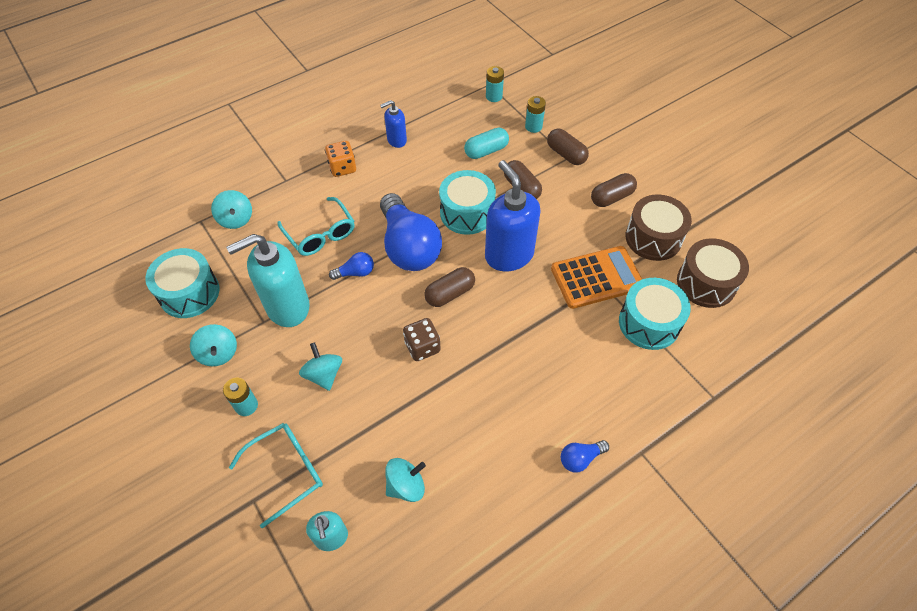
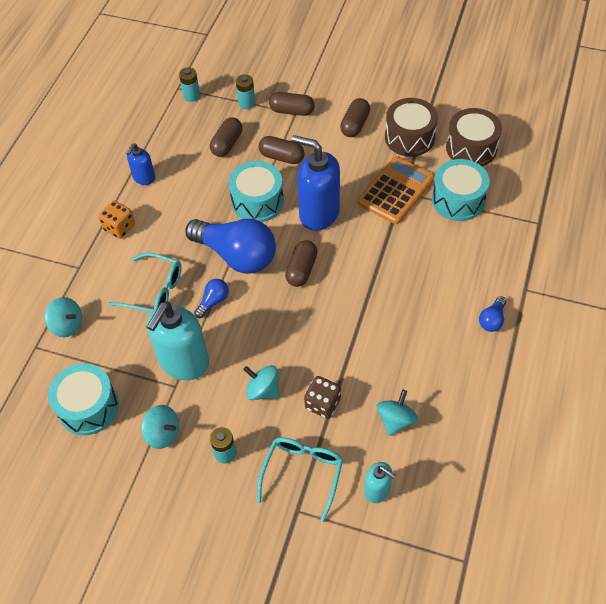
camera: 35 degrees left, 0 degrees up
brown dice [403,318,441,361] -> brown dice moved to [304,376,341,419]
turquoise capsule [464,127,509,159] -> brown capsule [210,117,242,157]

